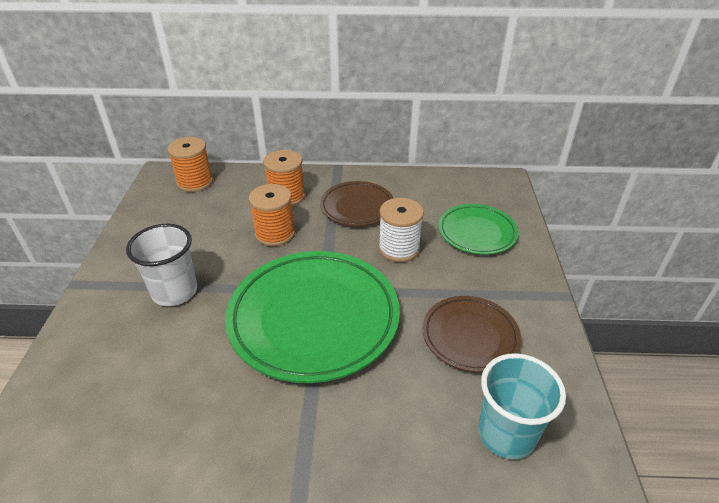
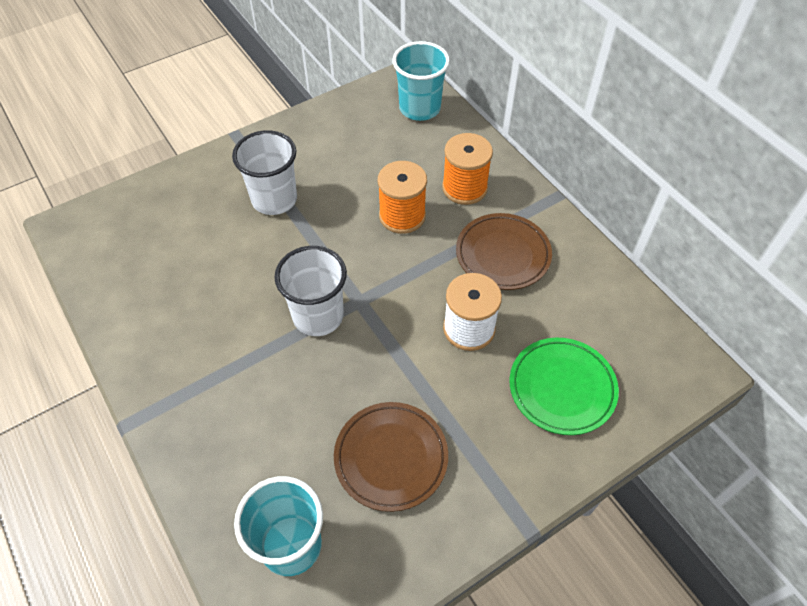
camera: 55 degrees right, 15 degrees up
orange spool [167,137,213,192] -> turquoise cup [392,41,450,121]
green plate [225,251,400,383] -> white cup [274,246,347,336]

